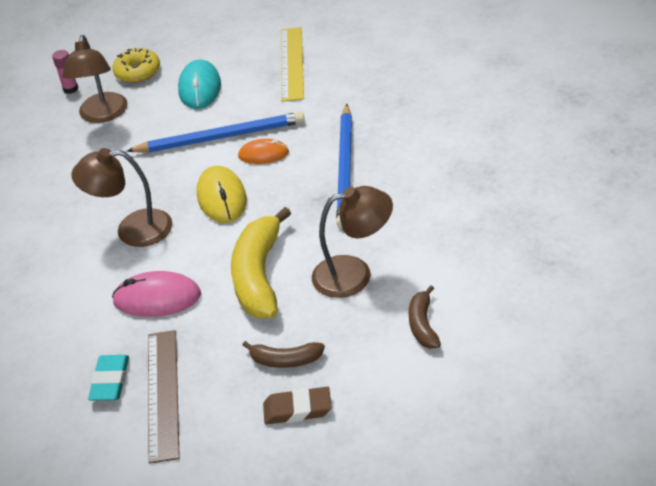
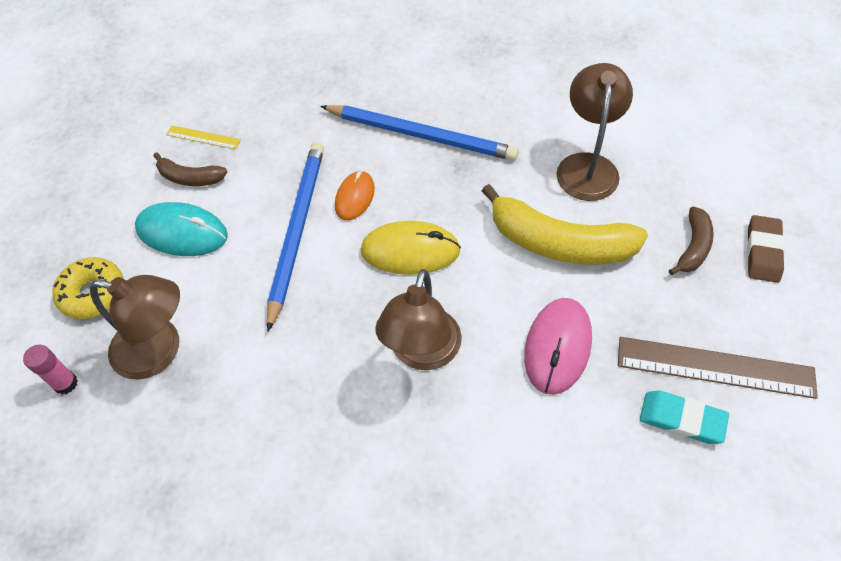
camera: 75 degrees left, 15 degrees up
yellow ruler [281,27,304,102] -> yellow ruler [166,125,241,149], size x0.50
brown banana [409,285,441,349] -> brown banana moved to [154,152,227,186]

